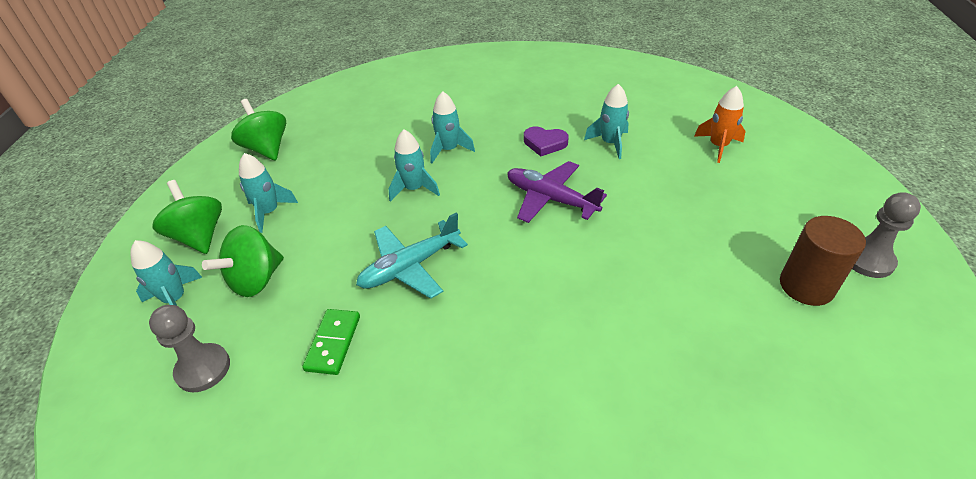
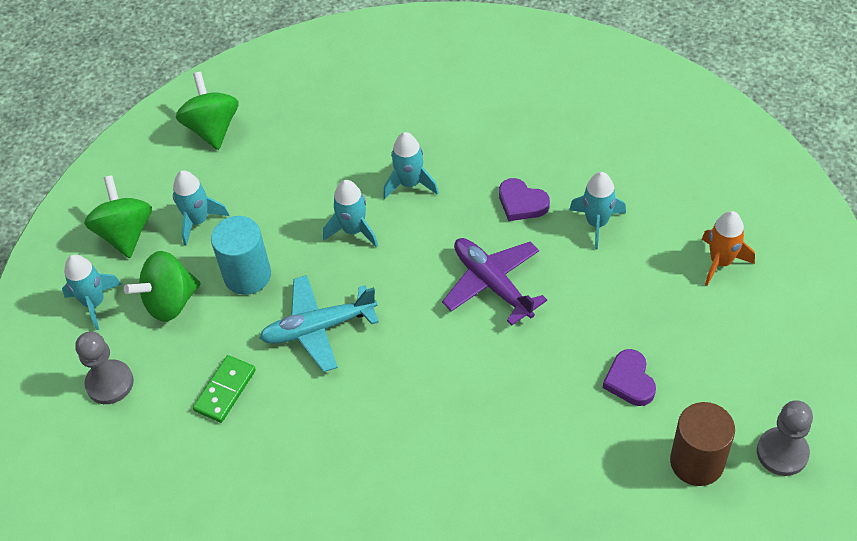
camera: 20 degrees right, 10 degrees up
none -> turquoise cylinder [211,216,271,295]
none -> purple heart [603,349,656,406]

